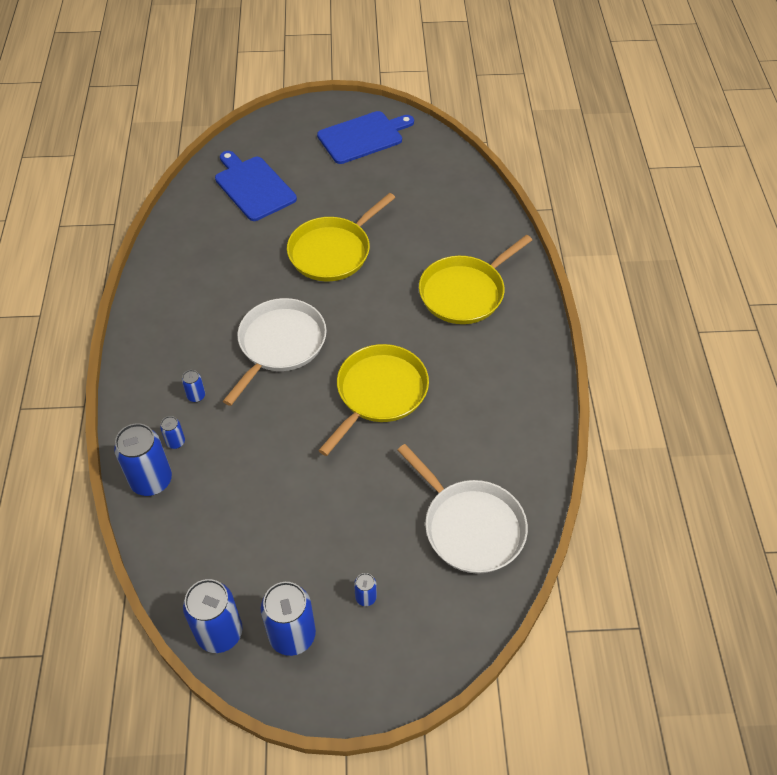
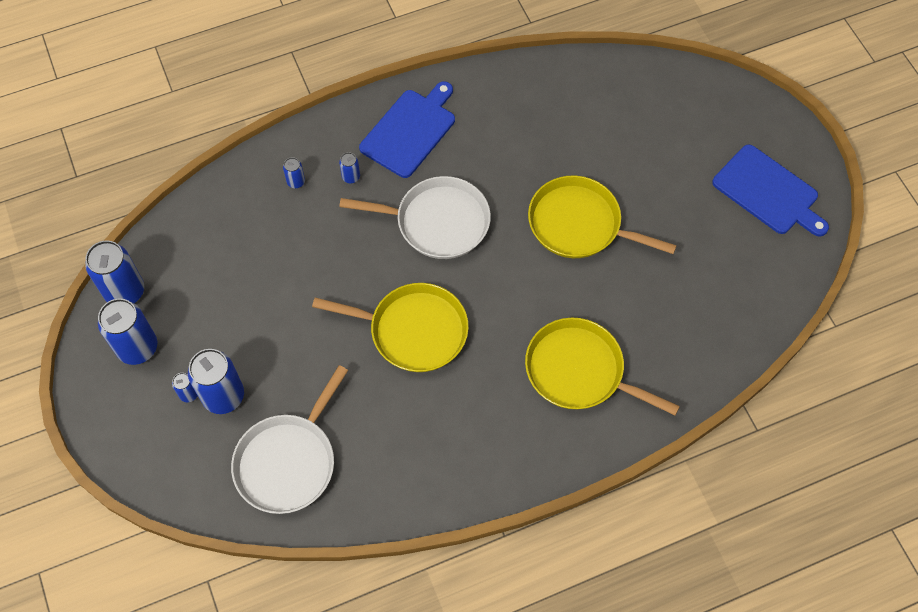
camera: 70 degrees right, 10 degrees up
blue can [114,423,172,496] -> blue can moved to [188,349,244,414]
blue cutting board [215,151,297,221] -> blue cutting board moved to [359,81,455,178]

